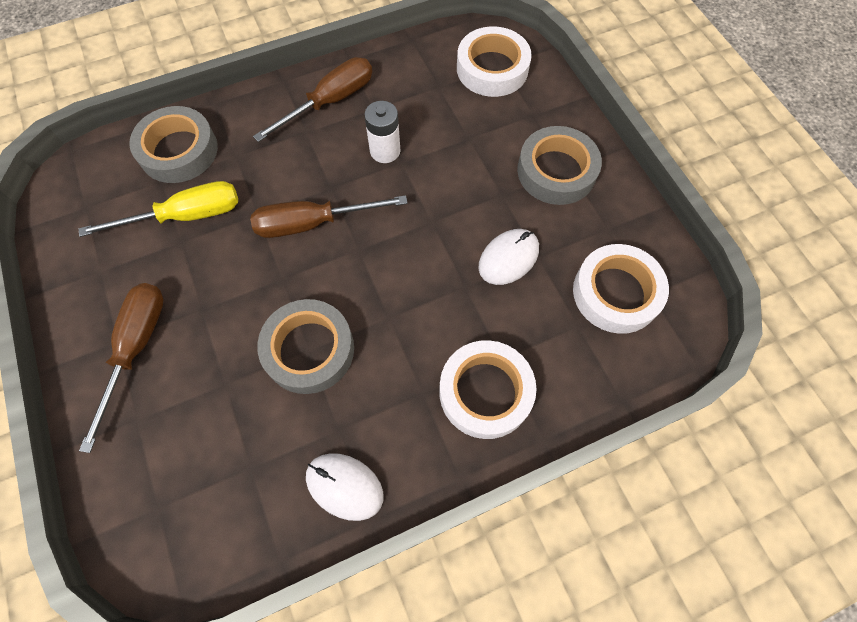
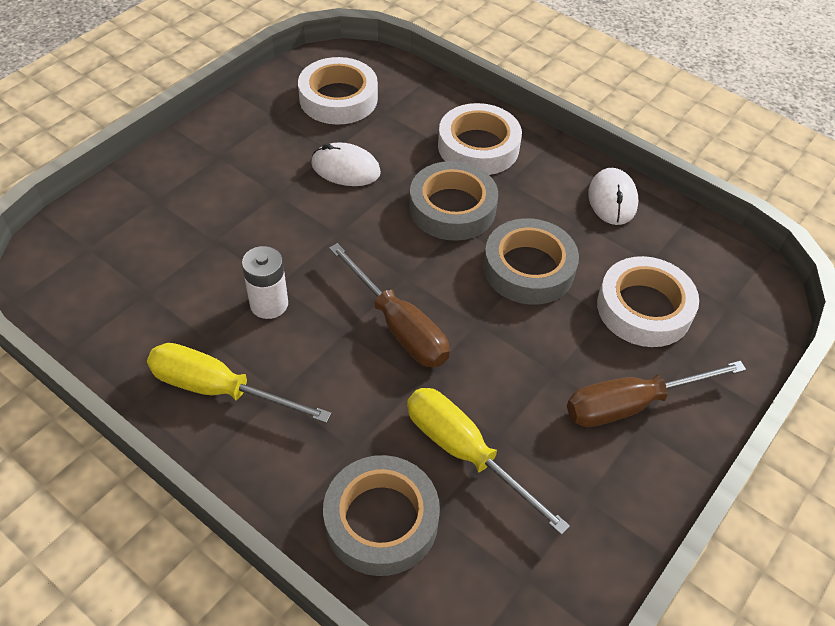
camera: 120 degrees left, 15 degrees down
brown screwdriver [253,57,372,142] -> yellow screwdriver [147,343,332,423]
white tape [457,27,532,97] -> white tape moved to [597,256,699,347]
grey tape [517,126,602,205] -> grey tape moved to [409,161,498,241]

